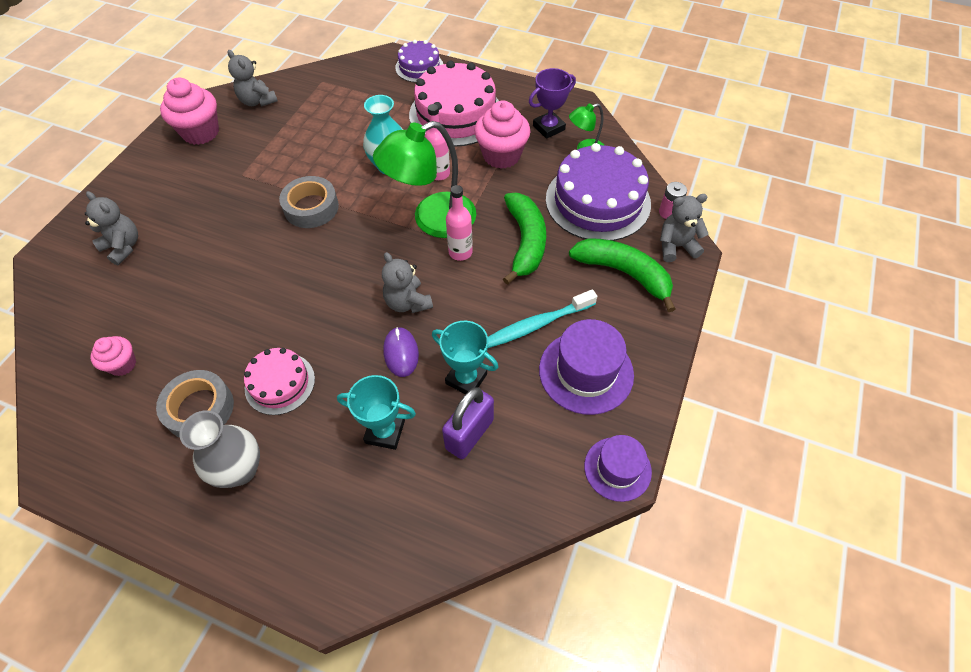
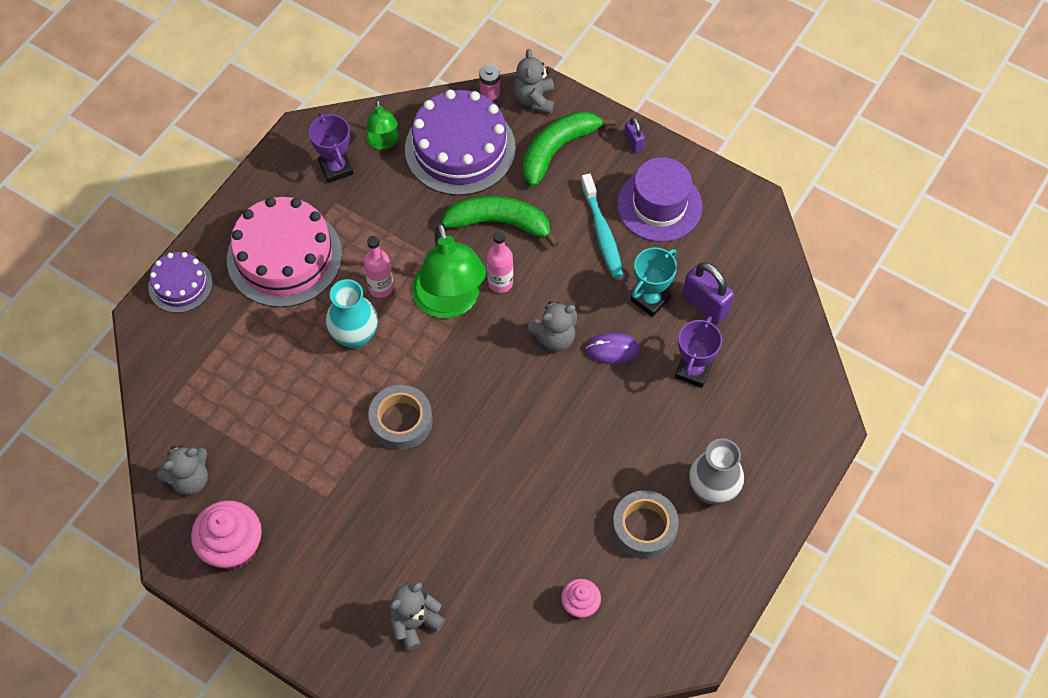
camera: 80 degrees left, 5 degrees up
pink cake [244,348,315,415] -> none
turquoise trophy [337,375,416,450] -> purple trophy [675,316,722,388]
pink cupcake [474,101,530,169] -> none
purple hat [584,435,652,502] -> none
none -> purple padlock [624,117,645,153]

